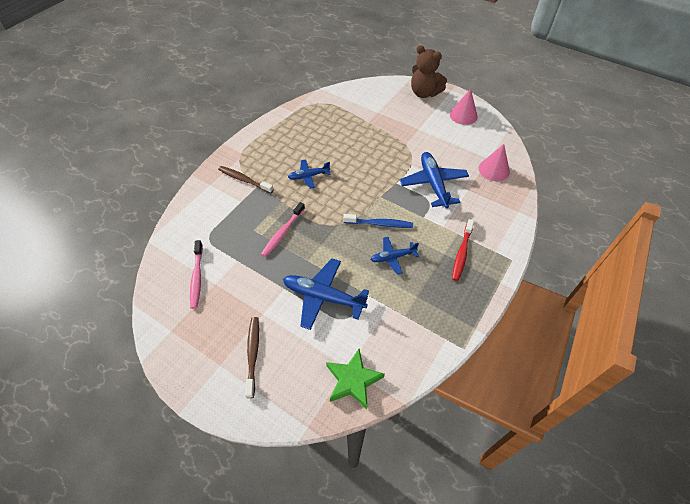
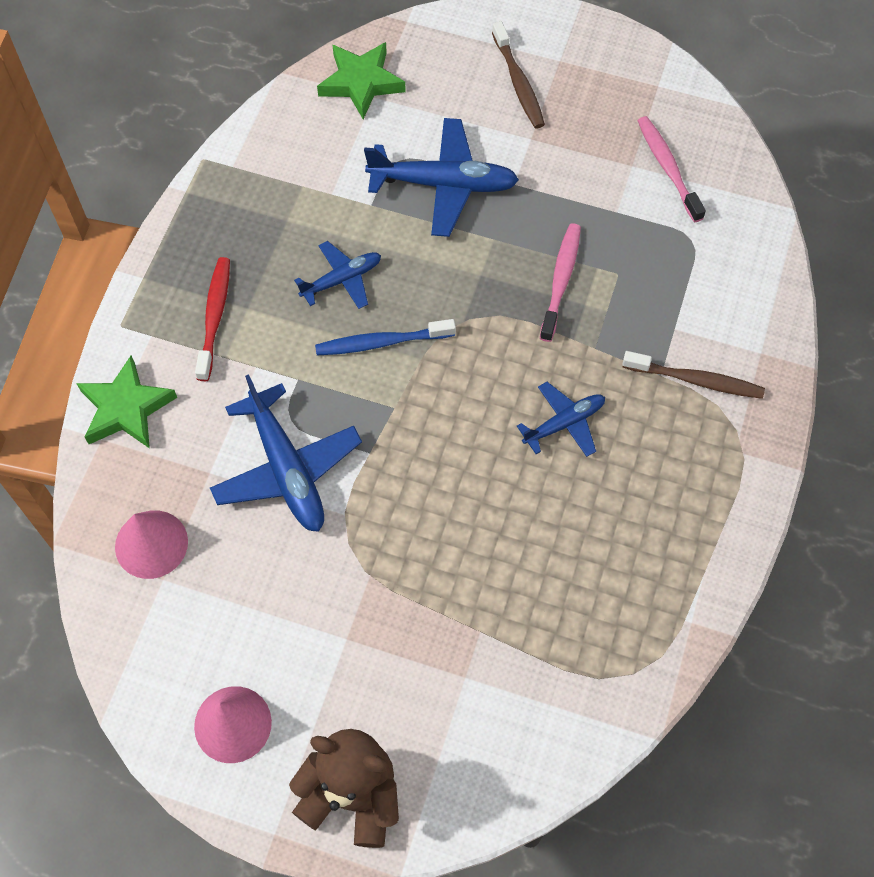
camera: 165 degrees right, 10 degrees up
none -> green star [76,355,177,449]

